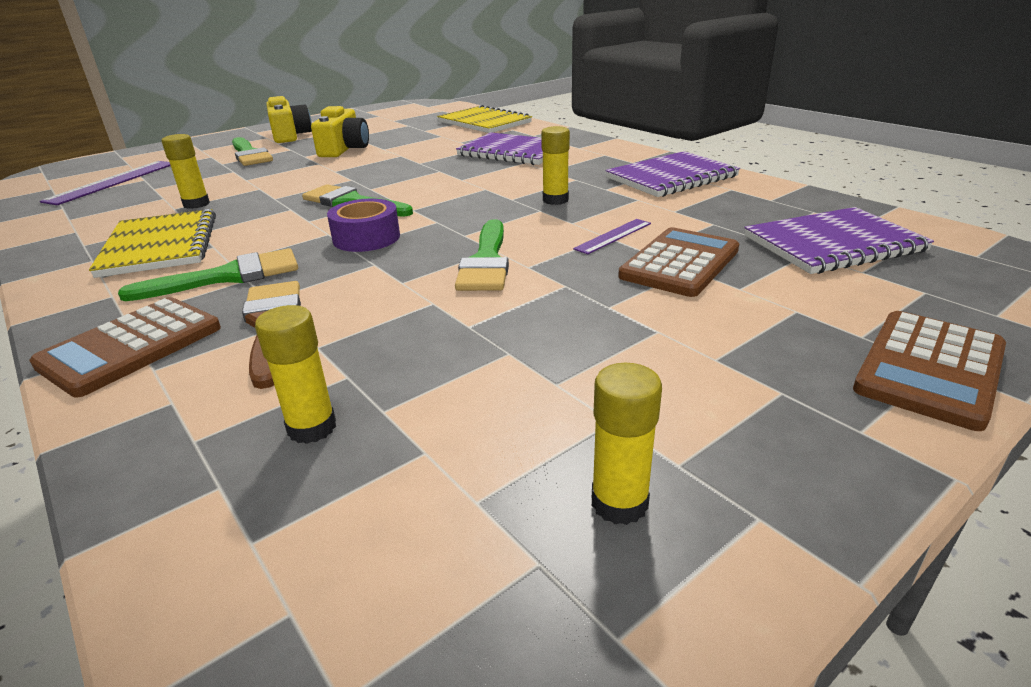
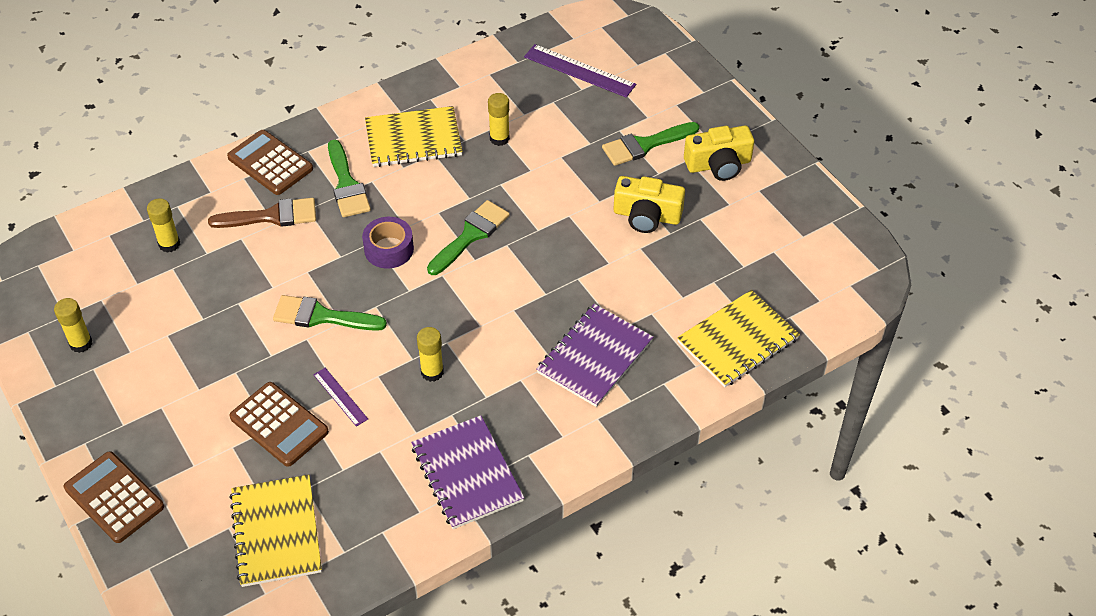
camera: 95 degrees right, 20 degrees up
purple notebook [744,207,934,274] -> yellow notebook [229,475,322,587]

